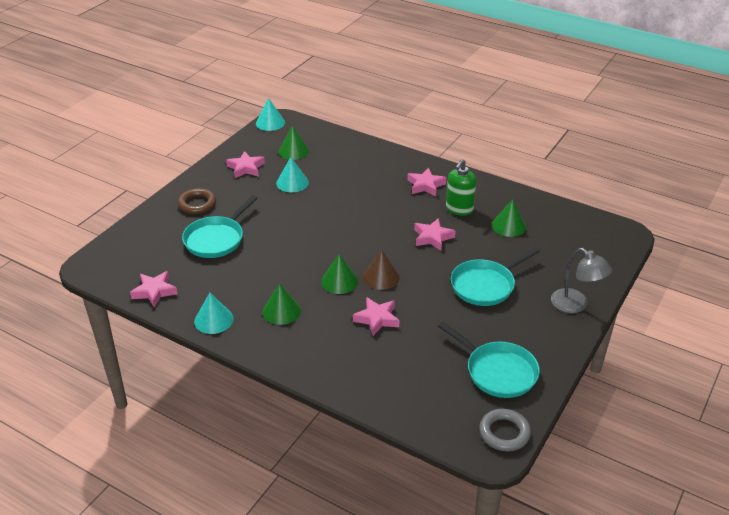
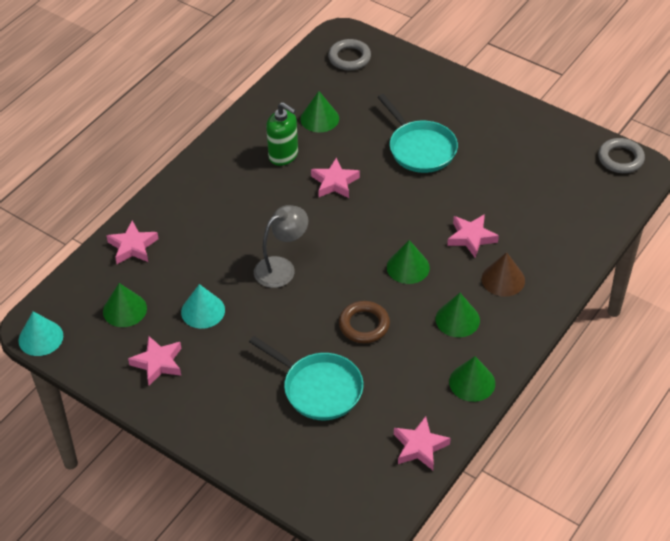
camera: 85 degrees left, 10 degrees up
brown ring [178,188,216,214] -> brown ring moved to [339,301,390,343]
turquoise cone [194,292,234,334] -> green cone [449,356,495,402]
brown cone [363,250,400,290] -> brown cone moved to [482,252,525,297]
pink star [407,168,446,196] -> pink star moved to [106,221,158,264]
turquoise pan [438,322,540,398] -> none
grey lamp [551,248,612,313] -> grey lamp moved to [254,205,308,288]
none -> grey ring [328,39,371,70]

